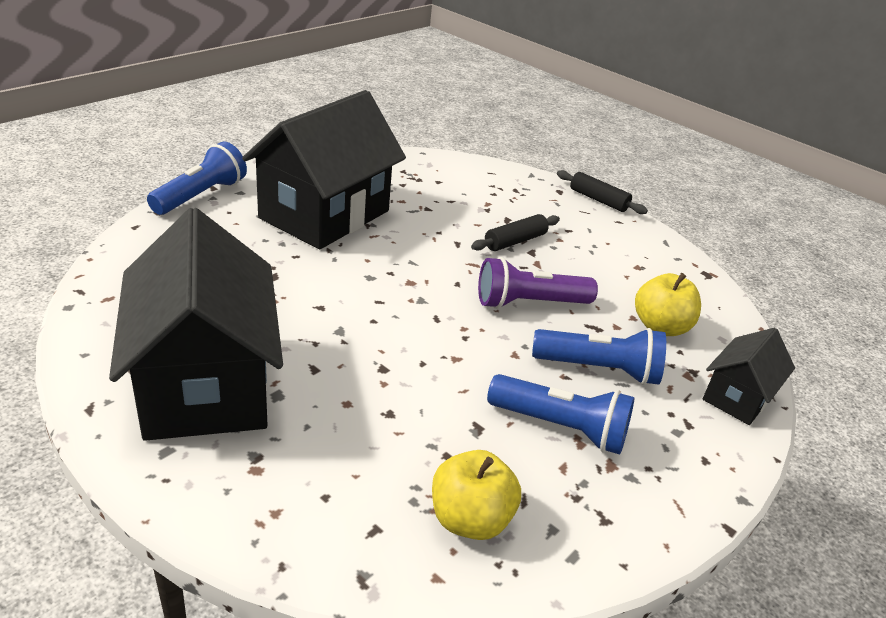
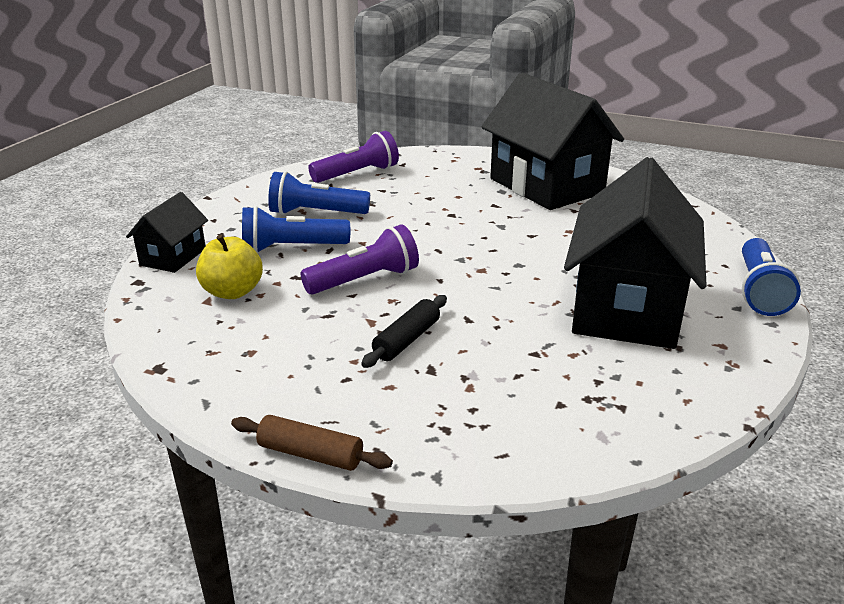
camera: 165 degrees right, 5 degrees down
yellow apple [432,450,521,540] -> purple flashlight [308,131,399,183]
black rolling pin [557,170,648,214] -> brown rolling pin [231,415,393,471]

